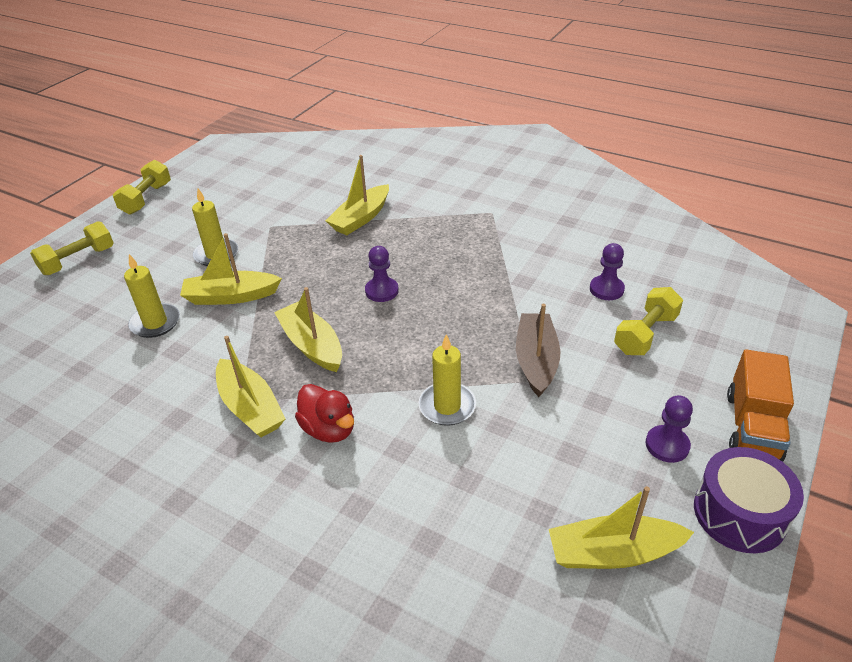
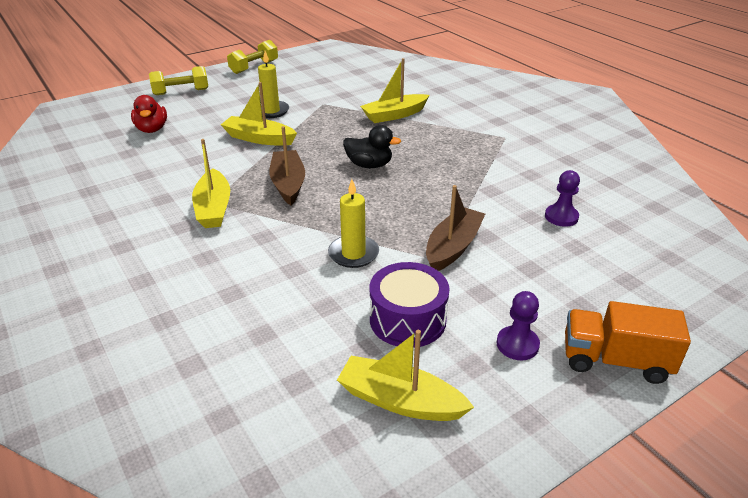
camera: 25 degrees right, 5 degrees down
yellow candle [124,254,180,338] -> none
yellow boat [274,287,342,372] -> brown boat [269,126,305,206]
red duck [295,384,354,443] -> red duck moved to [131,95,167,133]
purple pawn [365,246,399,302] -> black duck [343,125,401,168]
yellow dumbbell [614,287,683,355] -> none
purple drum [694,447,804,553] -> purple drum moved to [369,262,450,348]
orange truck [727,349,794,462] -> orange truck turned 60 degrees clockwise [565,301,691,384]

